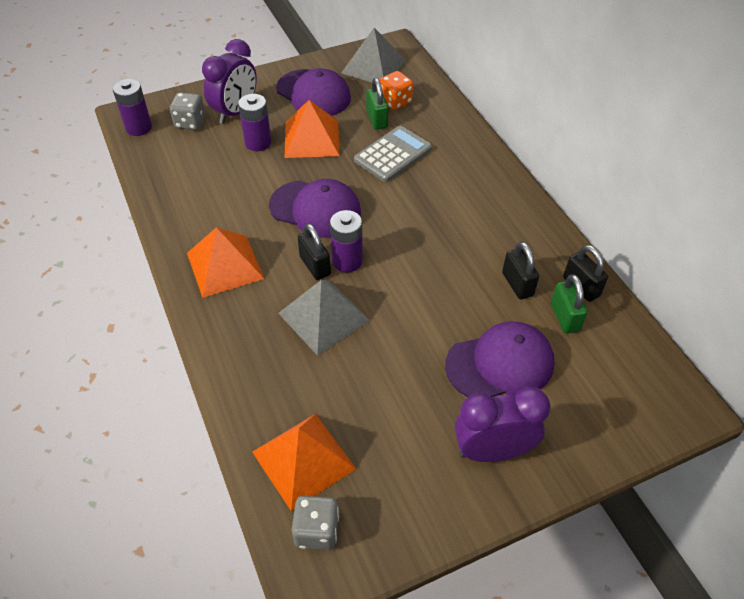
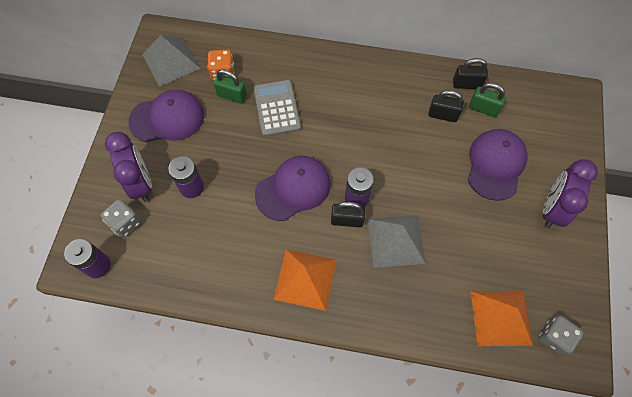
camera: 55 degrees left, 15 degrees up
orange pyramid [285,100,340,158] -> none

